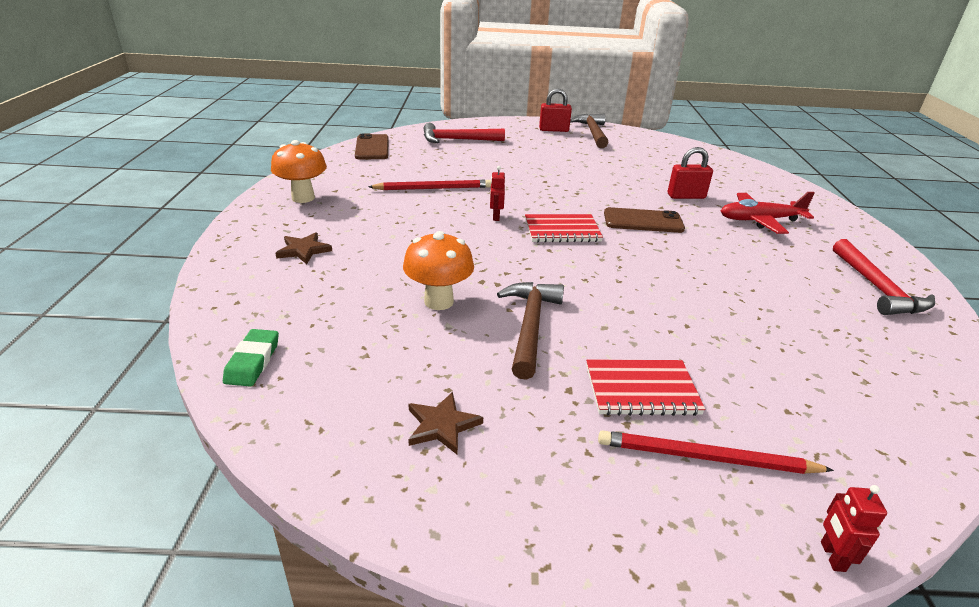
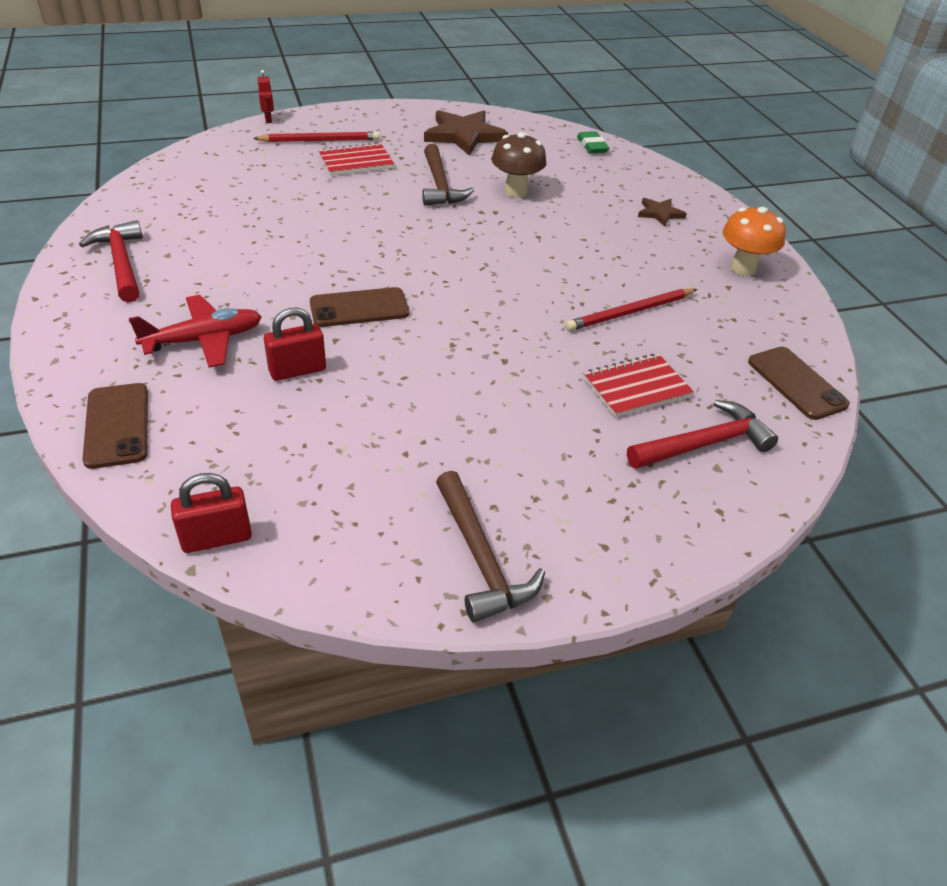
camera: 160 degrees right, 10 degrees up
orange mushroom [403,231,474,310] -> brown mushroom [492,132,547,198]
brown star [408,392,483,455] -> brown star [424,110,508,156], size x1.93
red robot [490,166,505,221] -> none
red notebook [525,214,603,242] -> red notebook moved to [583,354,694,417]
red padlock [539,89,572,132] -> red padlock moved to [171,473,252,553]
none -> brown phone [82,383,148,469]

